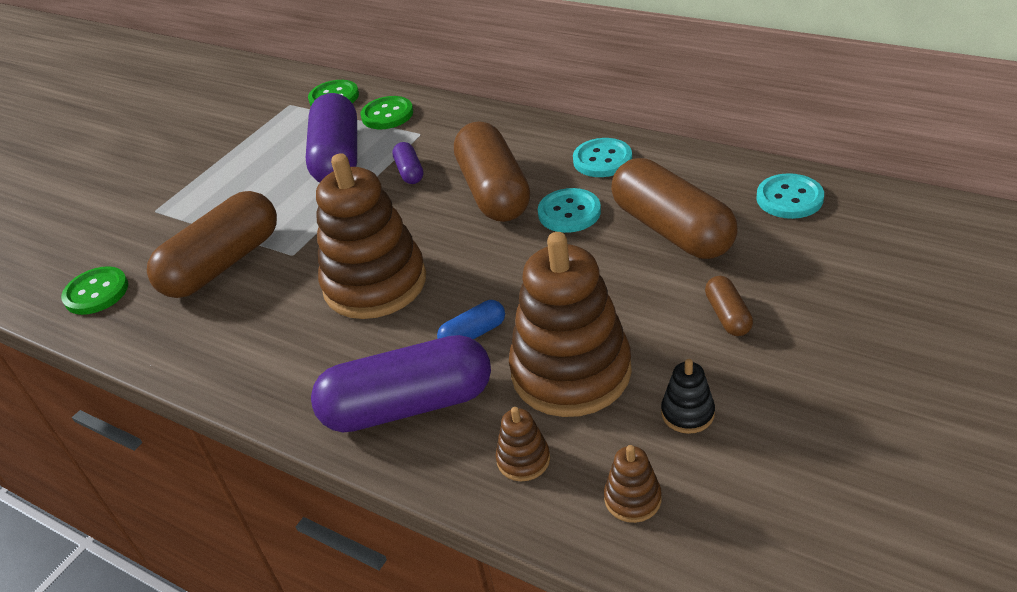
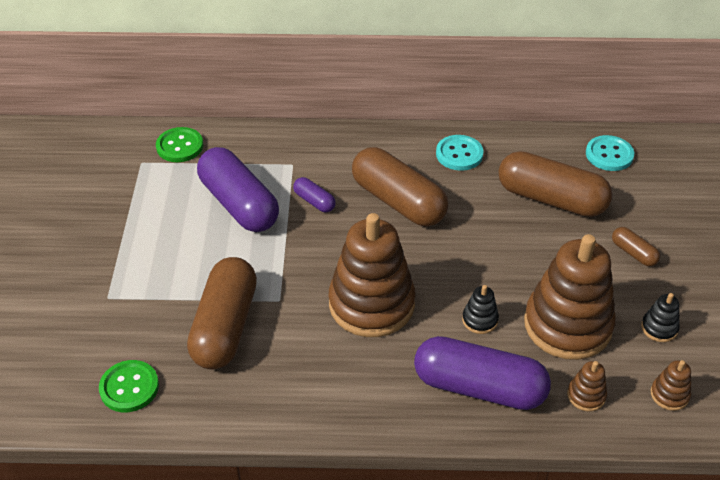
camera: 35 degrees left, 5 degrees up
purple capsule [311,335,491,432] -> purple capsule turned 60 degrees clockwise [414,336,551,410]
green button [360,96,413,129] -> none
blue capsule [437,300,505,340] -> black stacking toy [462,285,499,334]
turquoise button [538,188,601,233] -> none

